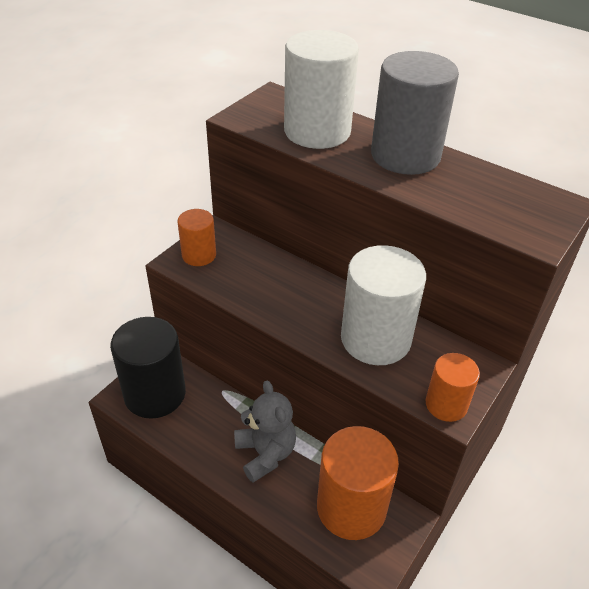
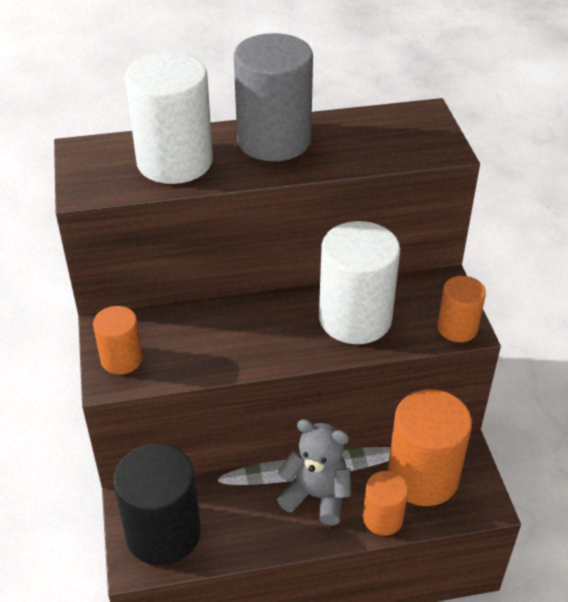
camera: 45 degrees left, 0 degrees up
none -> orange cylinder [363,471,408,536]

